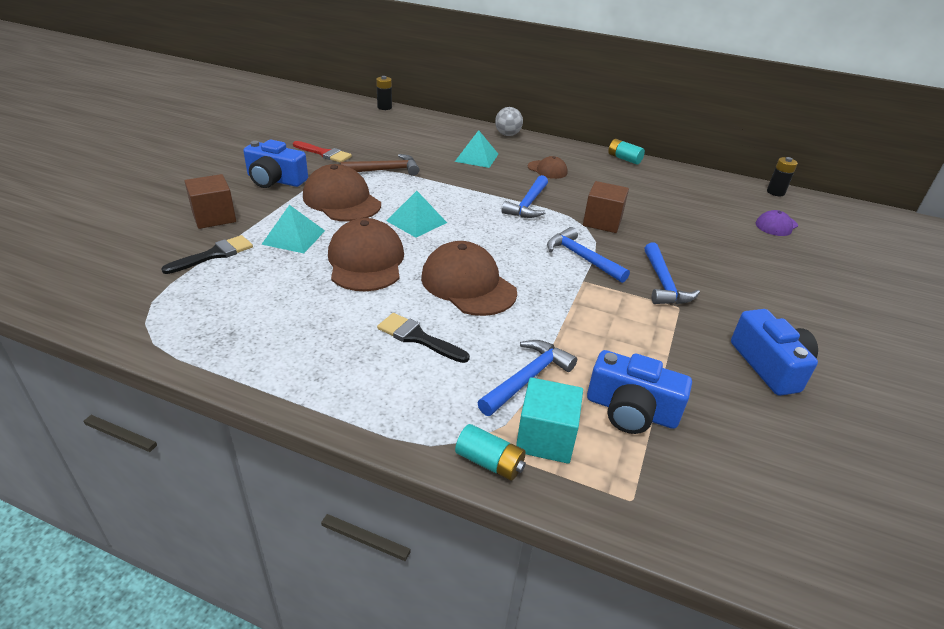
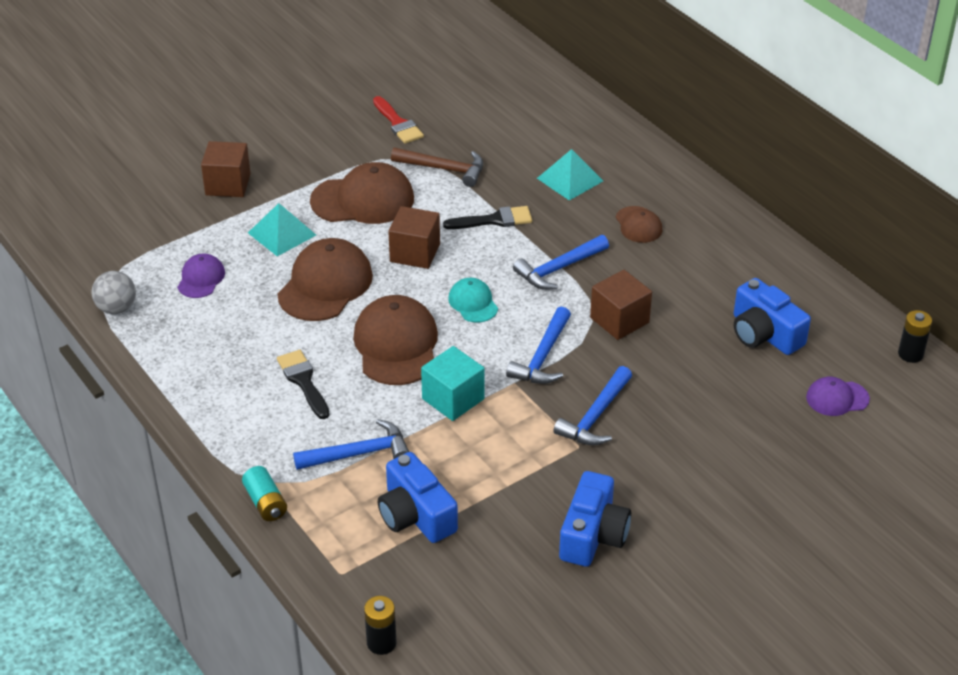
camera: 35 degrees right, 5 degrees up
black brush [161,235,253,274] -> black brush moved to [443,206,532,229]
blue camera [243,140,308,188] -> blue camera moved to [734,278,811,355]
brown cap [303,164,381,222] -> brown cap turned 90 degrees clockwise [310,162,414,224]
black battery [376,76,392,110] -> black battery moved to [364,596,397,655]
turquoise pyramid [387,191,447,238] -> brown cube [388,206,440,269]
grey ball [495,107,523,136] -> grey ball moved to [92,271,136,314]
turquoise cube [516,377,583,464] -> turquoise cube moved to [421,346,484,421]
blue hammer [547,227,630,283] -> blue hammer turned 150 degrees counterclockwise [506,307,571,384]
turquoise battery [608,139,645,164] -> none
none -> purple cap [177,254,225,298]
none -> turquoise cap [448,278,498,322]

